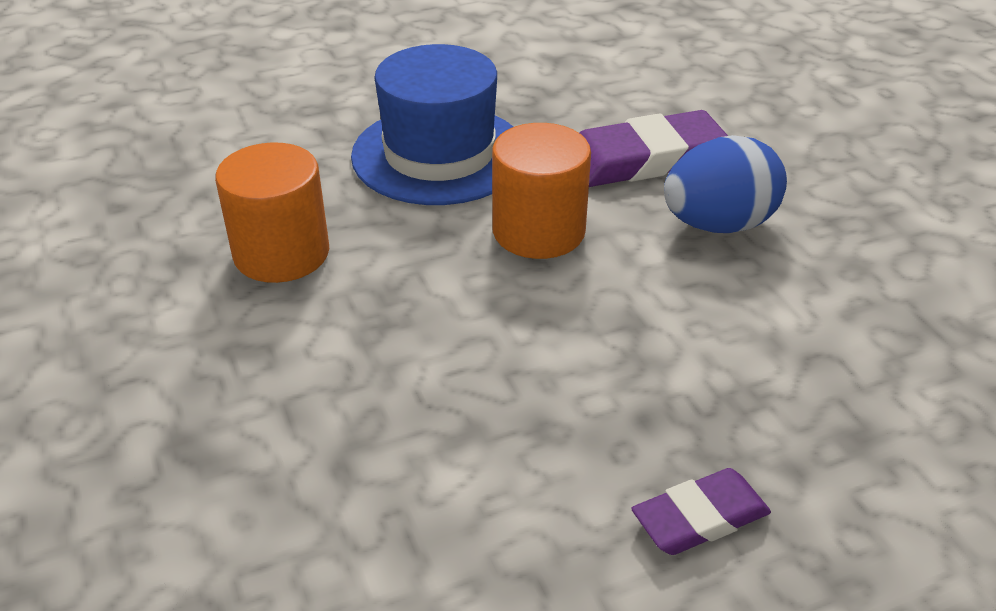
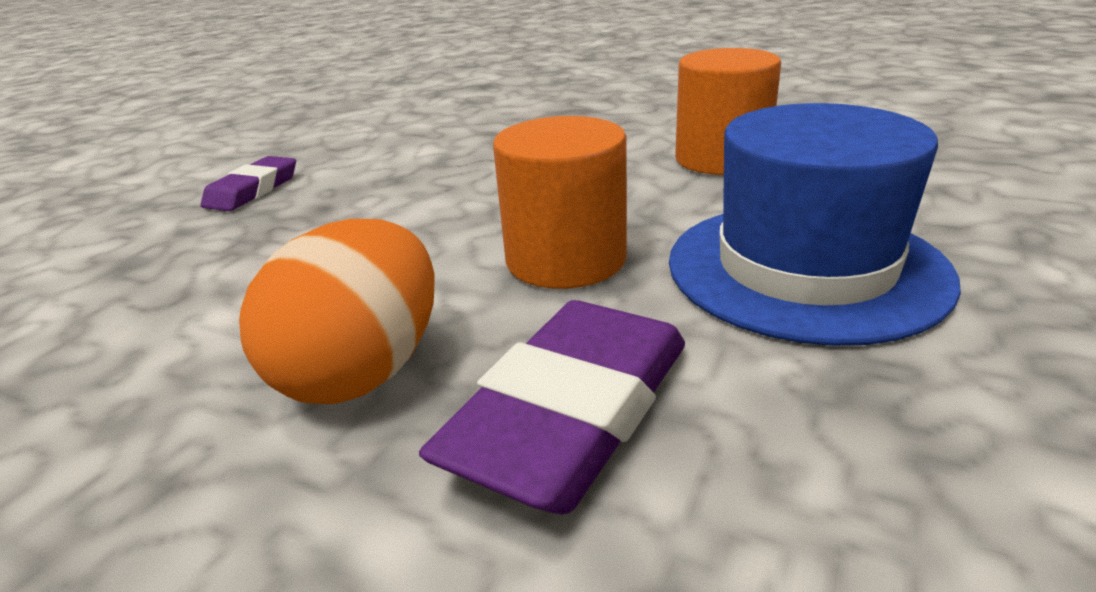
camera: 140 degrees right, 10 degrees down
blue egg [664,135,787,233] -> orange egg [239,219,435,404]

